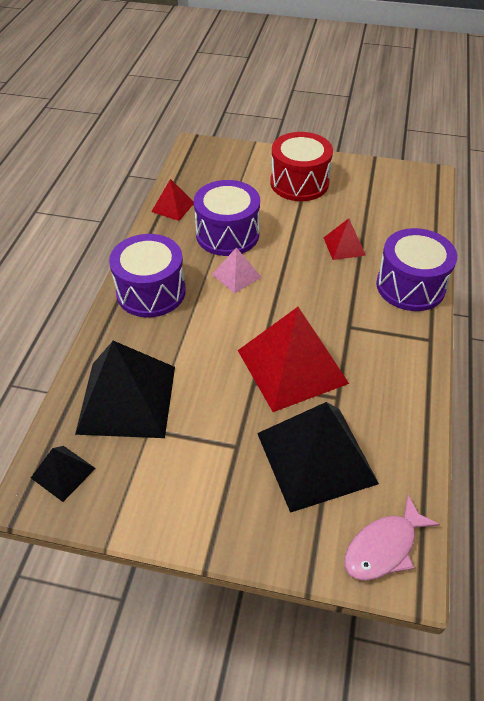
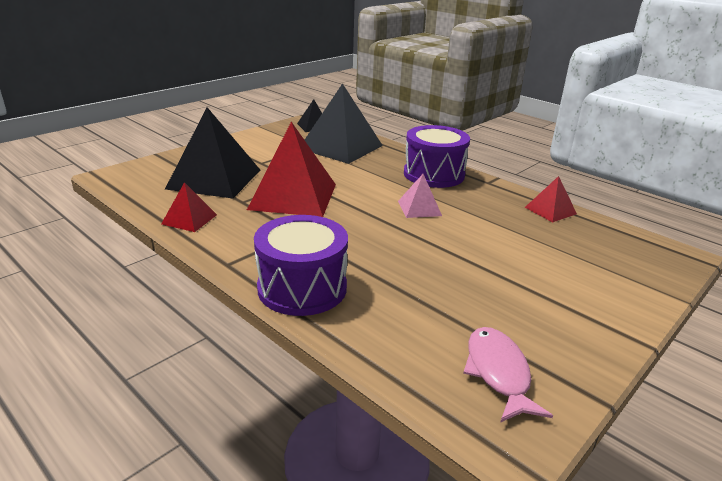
camera: 120 degrees right, 20 degrees down
purple drum [194,180,260,256] -> none
red drum [270,132,333,201] -> none
red pyramid [324,218,366,260] -> red pyramid moved to [161,182,217,232]
pink fish [344,495,440,581] -> pink fish moved to [463,327,553,423]

